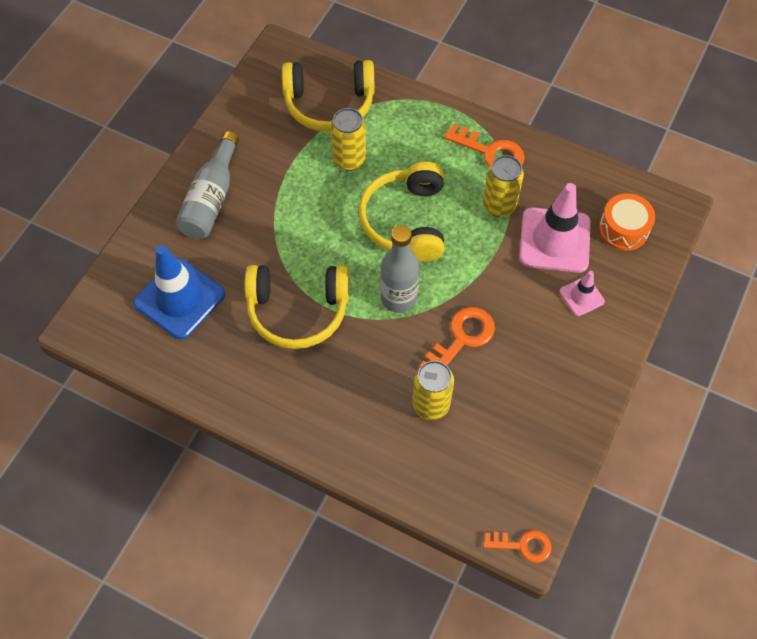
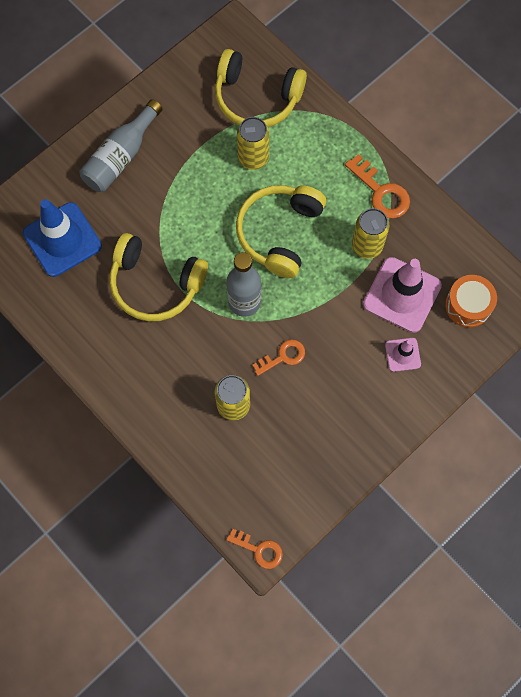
camera: 20 degrees right, 10 degrees up
orange key [419,307,495,368] -> orange key [253,339,305,376], size x0.66

